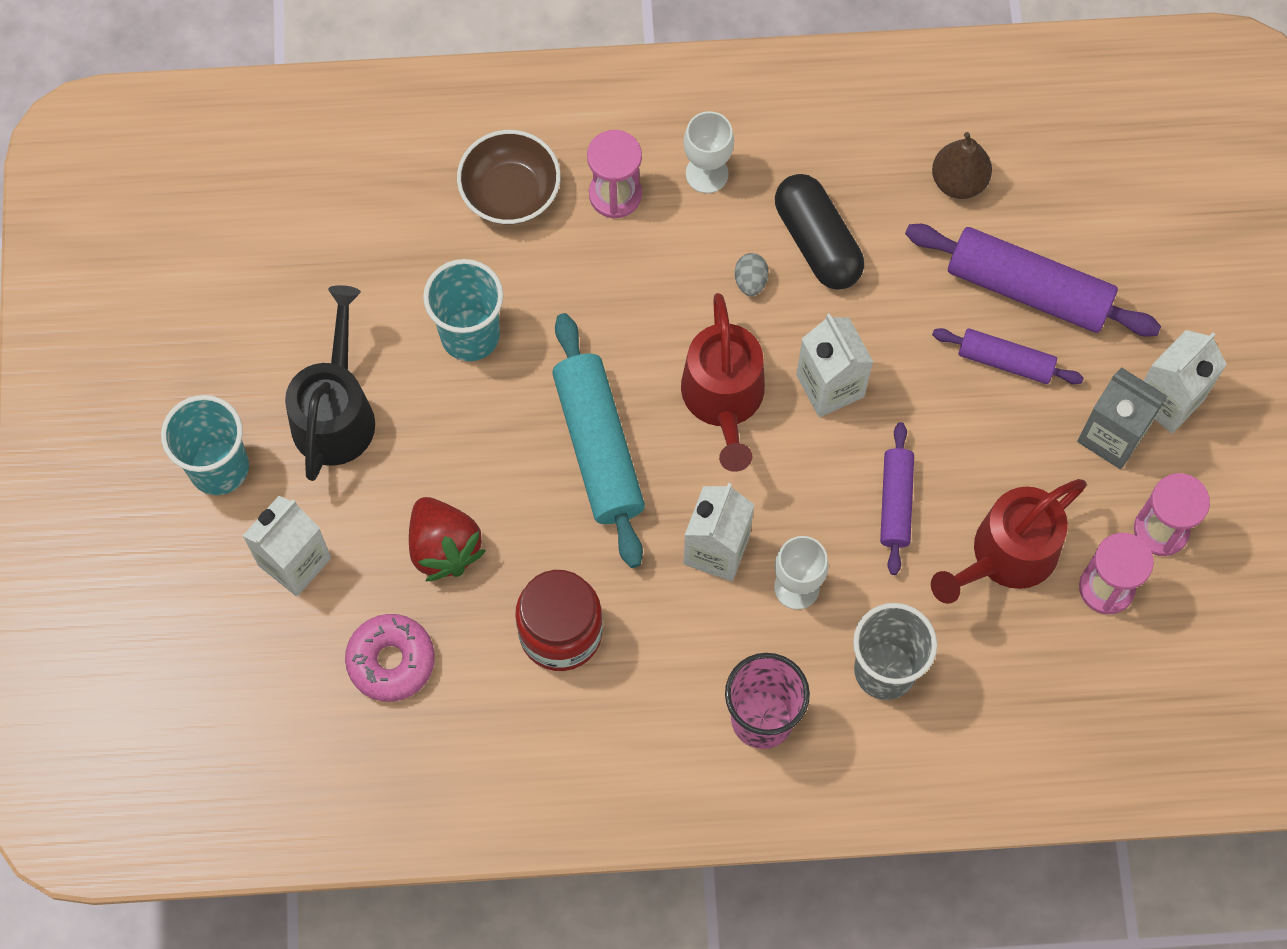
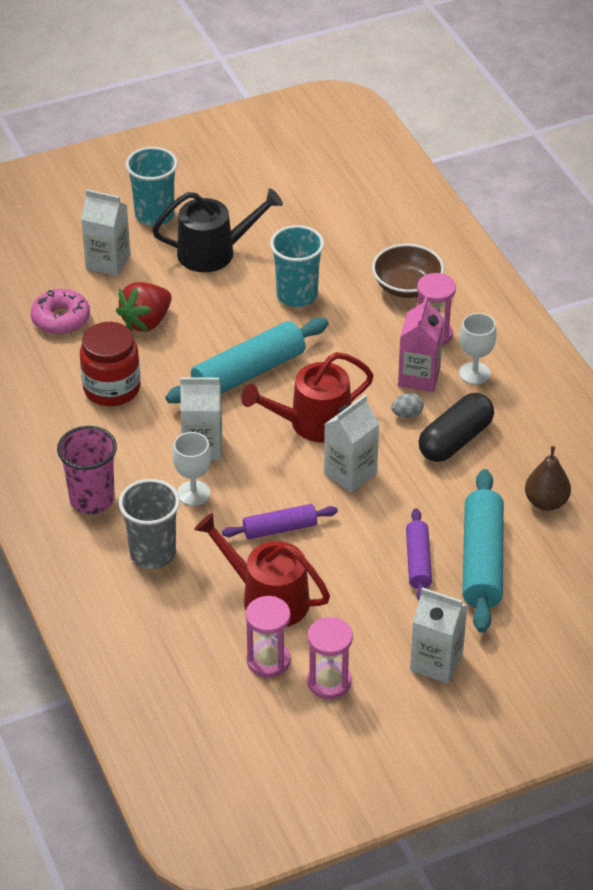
camera: 70 degrees right, 25 degrees down
purple rolling pin [905,224,1161,337] -> turquoise rolling pin [462,469,504,633]
grey carton [1077,367,1167,469] -> none
none -> pink carton [398,296,444,392]

